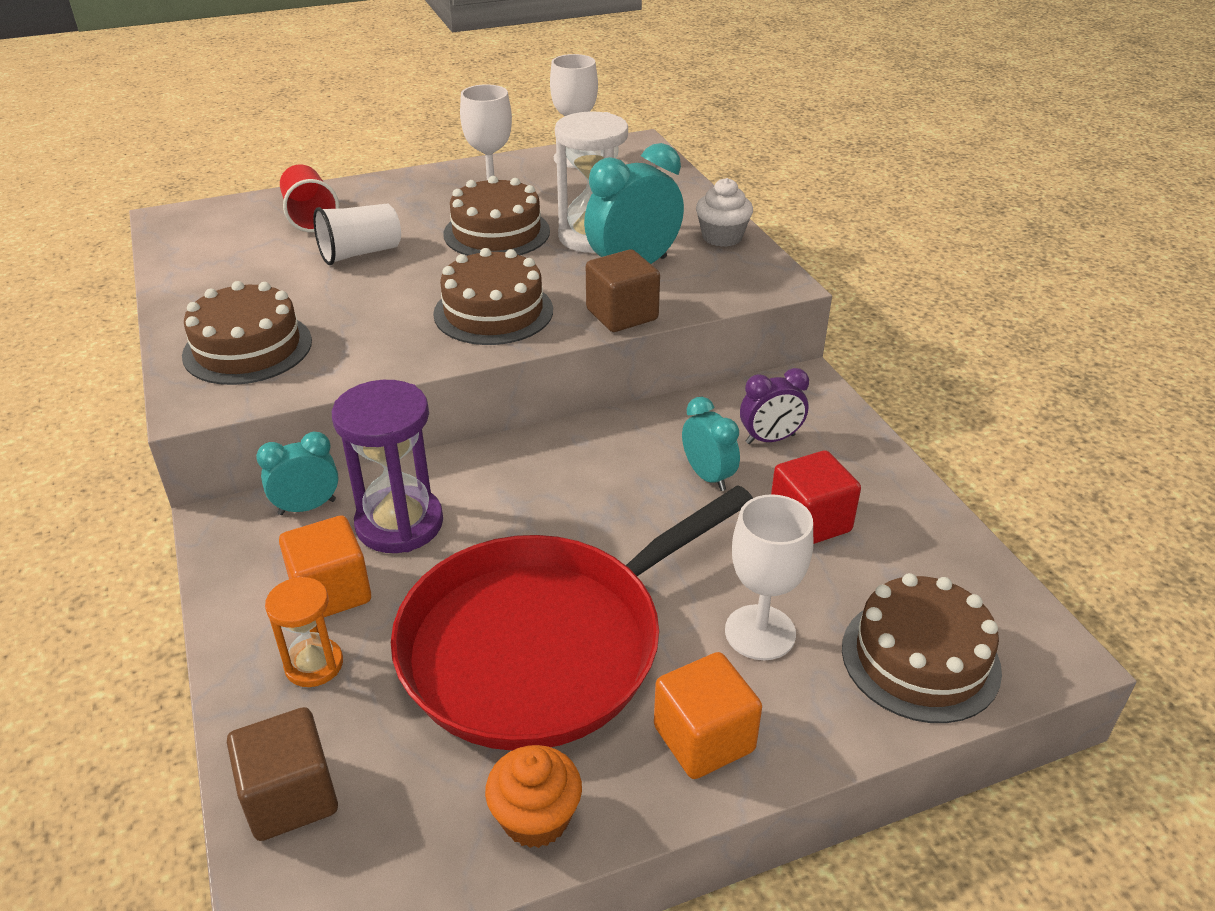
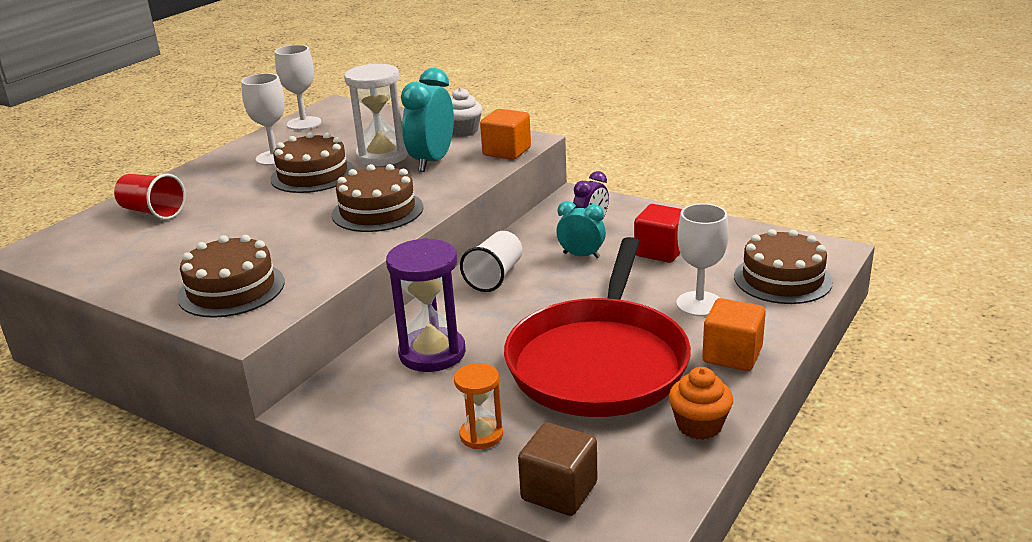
camera: 35 degrees left, 10 degrees down
turquoise clock [256,432,339,515] -> none
orange cube [279,515,371,617] -> orange cube moved to [480,109,531,160]
white cup [313,203,401,265] -> white cup moved to [460,231,522,292]
brown cube [586,250,660,332] -> none

